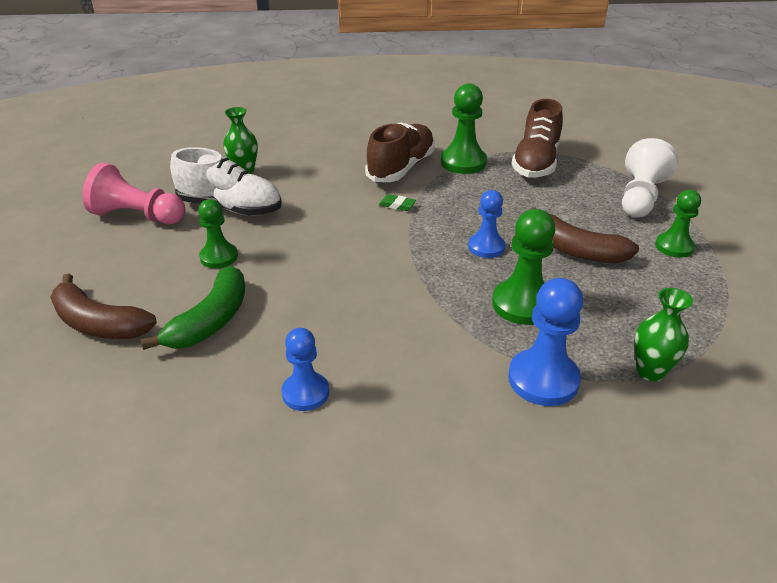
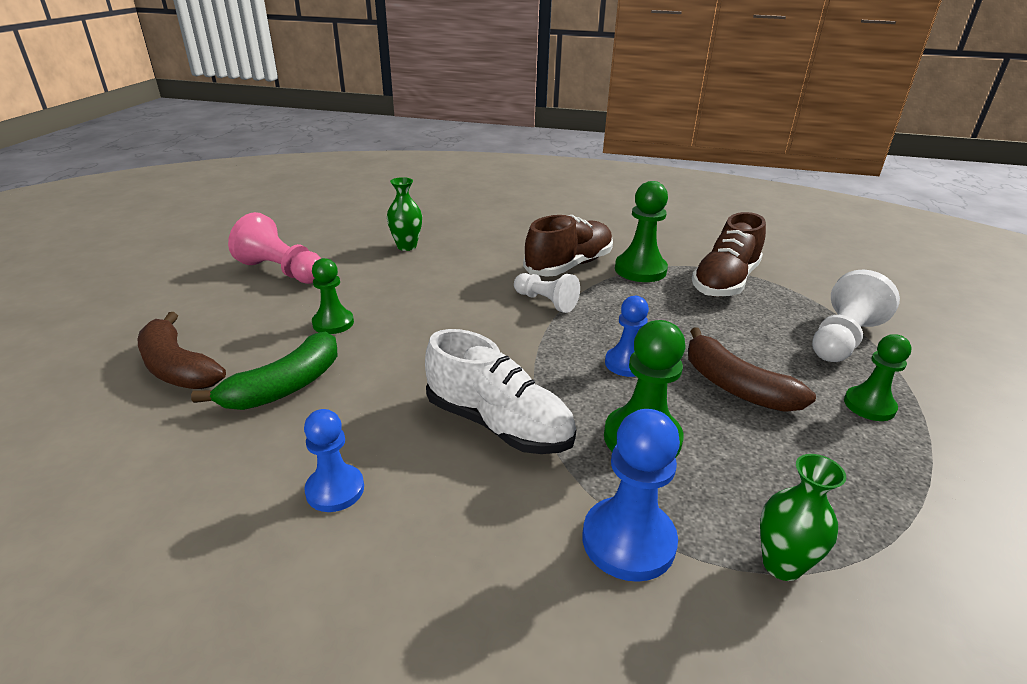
camera: 15 degrees right, 5 degrees down
white shoe [170,147,282,216] -> white shoe moved to [425,329,576,454]
green eraser [379,194,416,211] -> white pawn [514,273,580,313]

